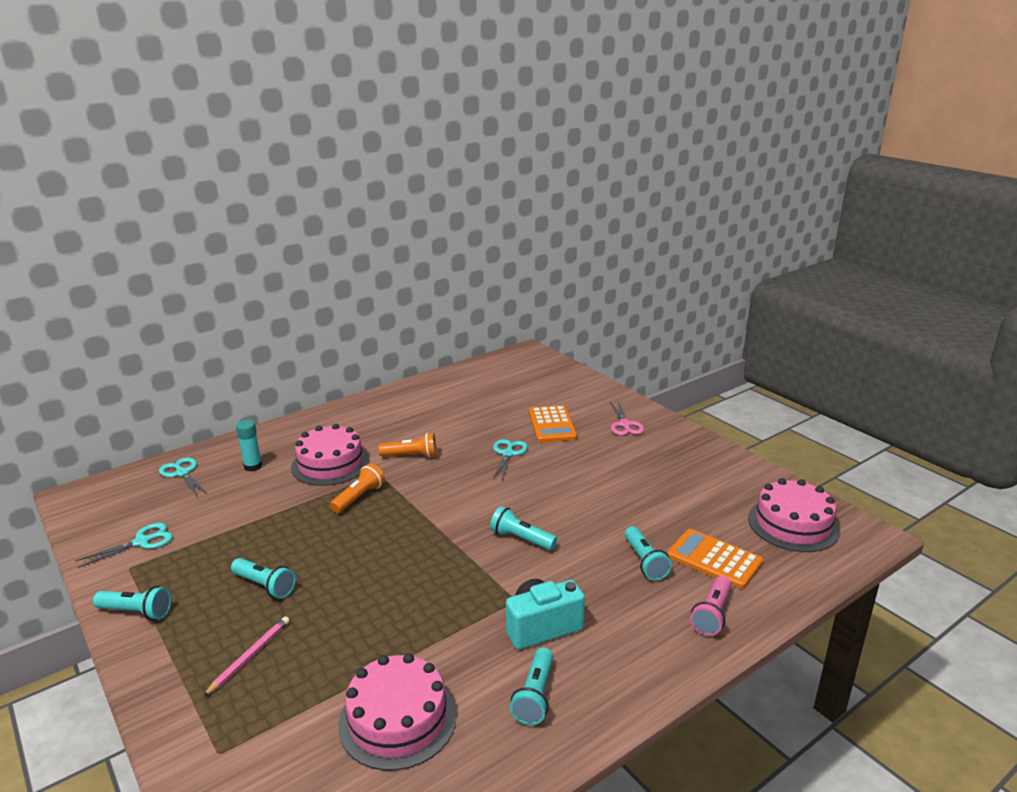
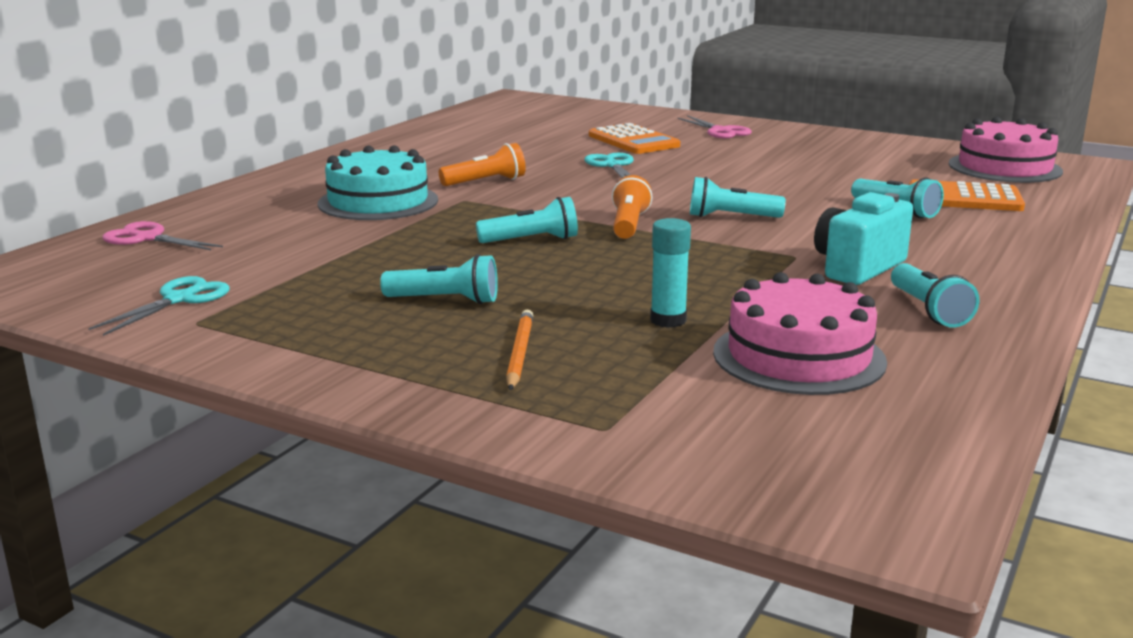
camera: 25 degrees left, 5 degrees down
turquoise flashlight [93,586,172,620] -> turquoise flashlight moved to [476,197,578,243]
turquoise scissors [159,457,207,496] -> pink scissors [102,221,223,250]
pink pencil [203,616,290,697] -> orange pencil [506,309,533,390]
turquoise glue stick [236,420,262,472] -> turquoise glue stick moved to [650,218,691,328]
pink cake [291,424,369,486] -> turquoise cake [318,146,438,220]
orange flashlight [330,463,385,513] -> orange flashlight moved to [612,175,653,239]
pink flashlight [690,576,732,636] -> none

